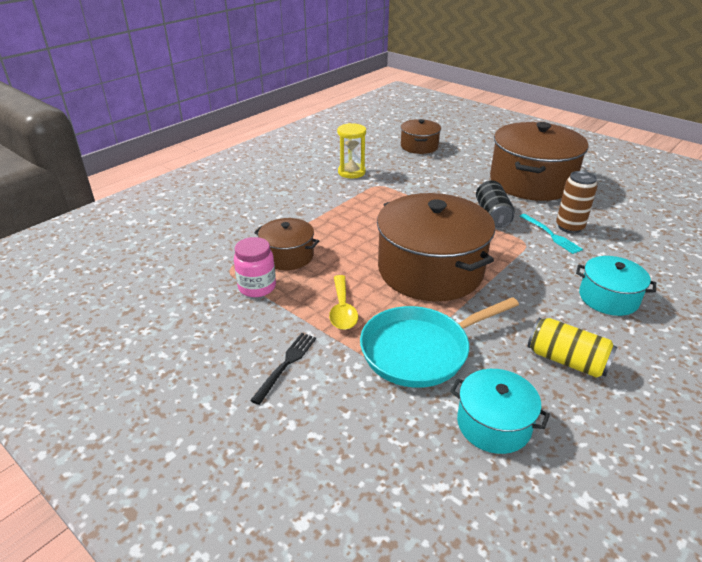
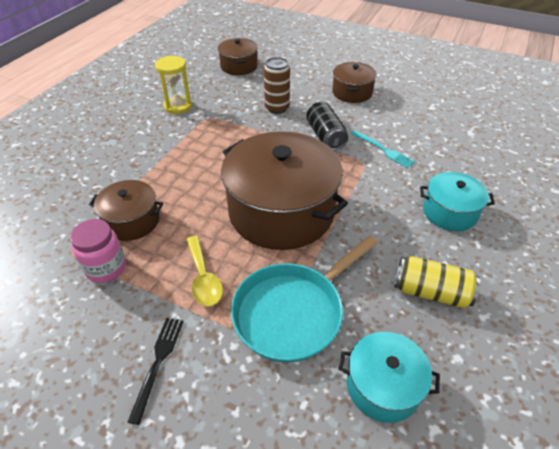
camera: 15 degrees left, 10 degrees up
brown pot [490,122,588,201] -> brown pot [332,62,377,103], size x0.51
brown can [556,171,598,233] -> brown can moved to [264,57,290,114]

